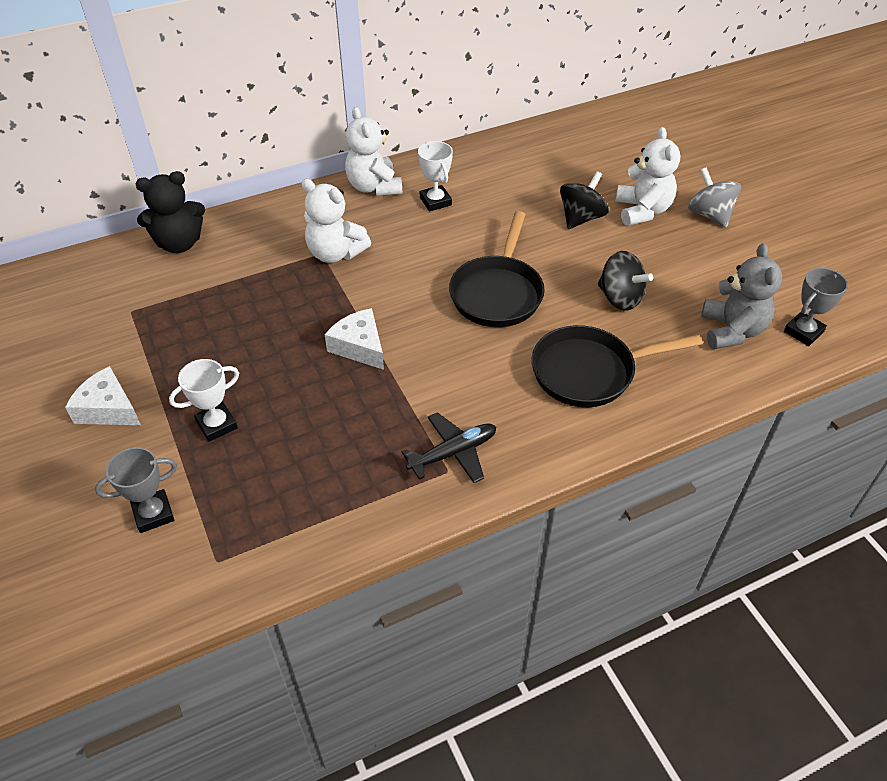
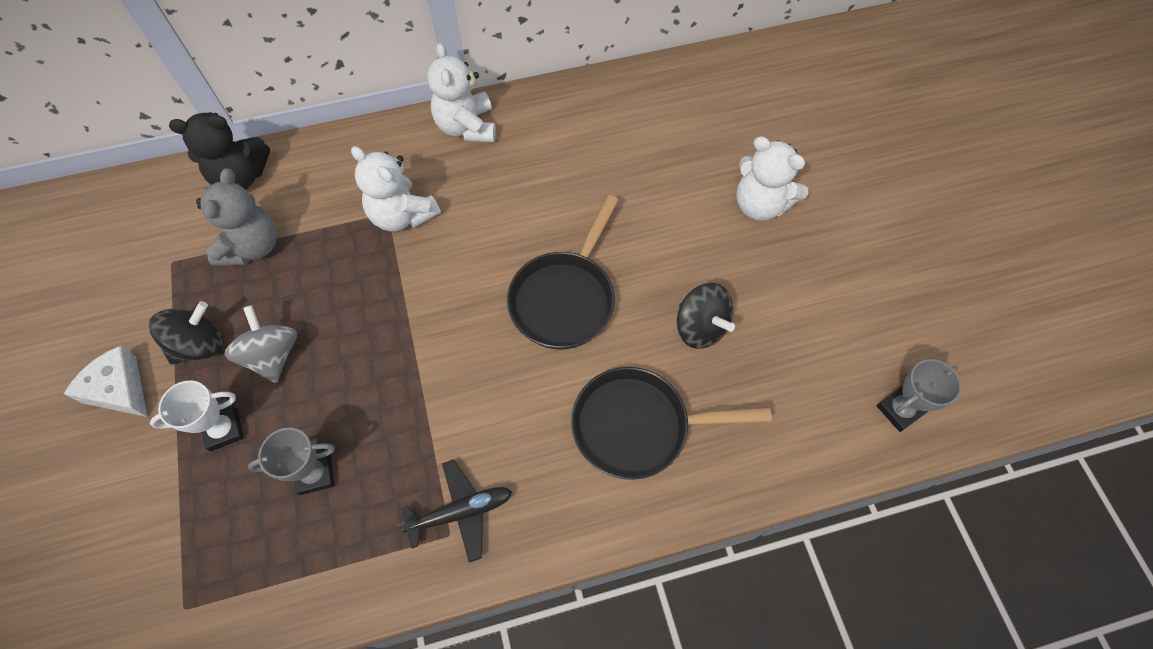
camera: 10 degrees right, 15 degrees up
grey trophy [95,447,177,533] -> grey trophy moved to [248,428,335,495]
white cheese [325,308,384,370] -> none
white trophy [418,141,453,211] -> none
black spinning top [560,171,609,229] -> black spinning top moved to [149,301,224,365]
white teddy bear [616,127,680,226] -> white teddy bear turned 120 degrees clockwise [737,136,809,221]
grey spinning top [688,167,741,227] -> grey spinning top moved to [224,305,297,383]
grey teddy bear [701,243,782,349] -> grey teddy bear moved to [196,168,277,266]

